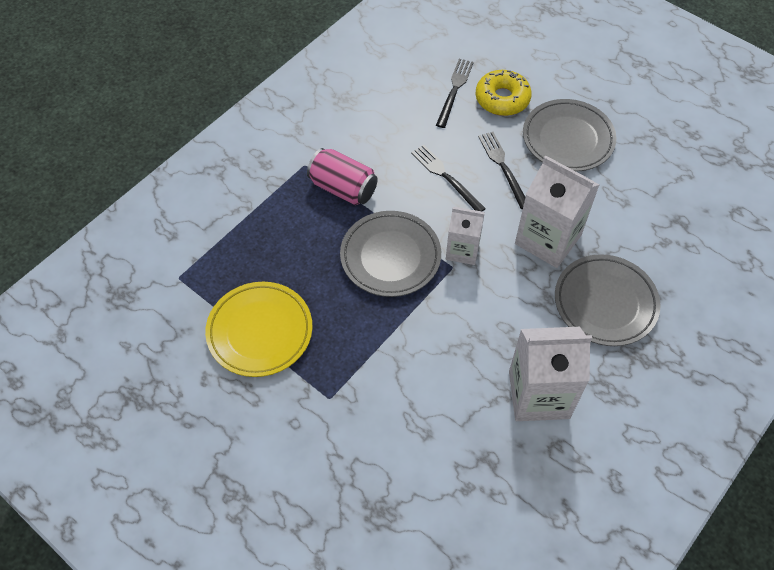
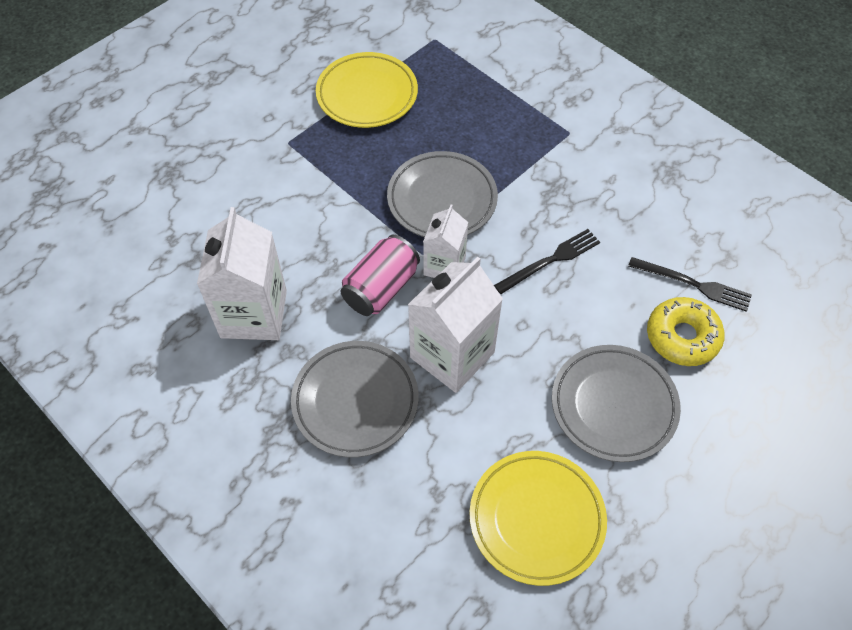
camera: 95 degrees right, 0 degrees up
pink can [307,148,378,205] -> pink can moved to [341,235,420,316]
black fork [478,132,525,209] -> none
none -> yellow plate [469,451,607,586]

